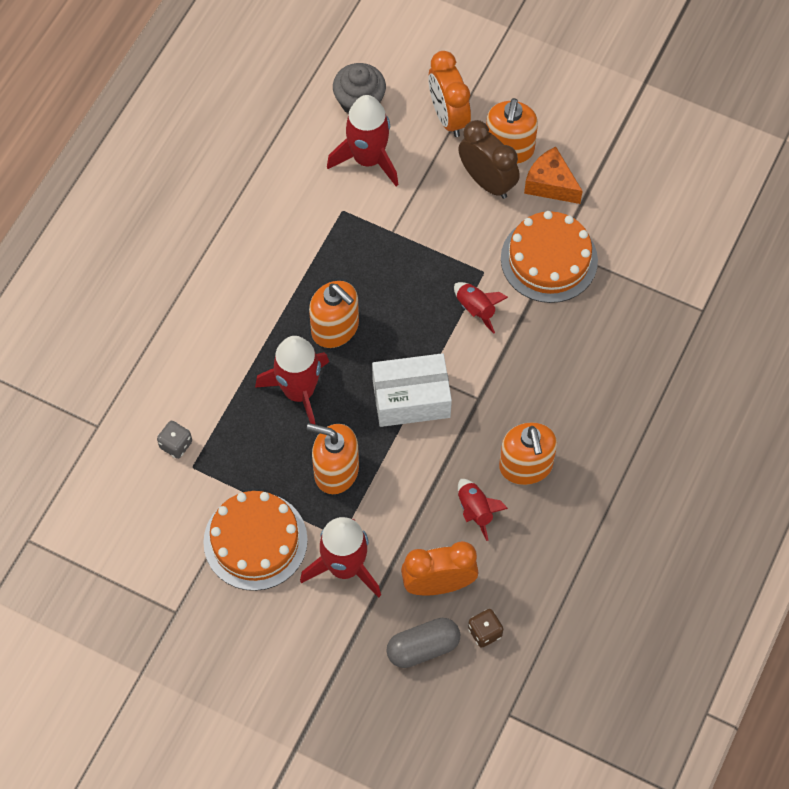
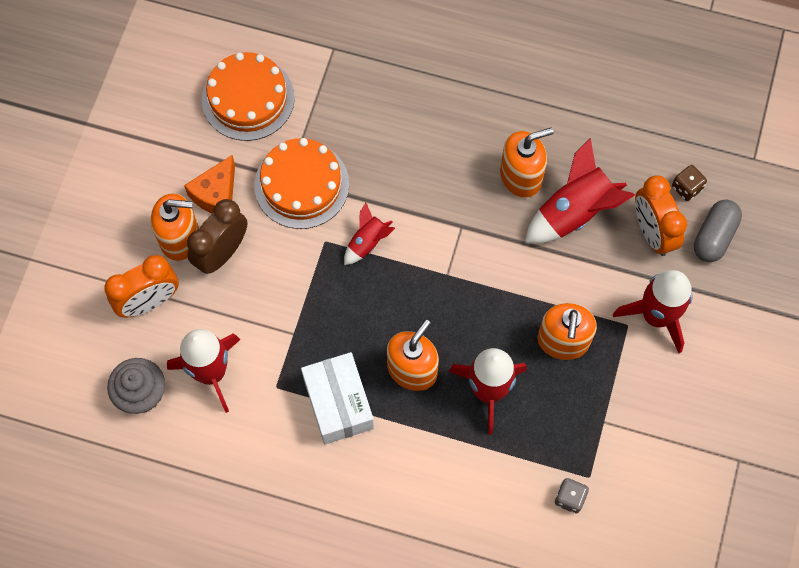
camera: 100 degrees left, 5 degrees up
orange cake [203,491,308,591] -> orange cake moved to [202,52,295,141]
white box [372,353,452,427] -> white box moved to [301,352,374,445]
grey capsule [386,618,460,668] -> grey capsule turned 60 degrees clockwise [694,199,742,262]
red rocket [458,479,508,541] -> red rocket [525,138,635,244], size x1.83

